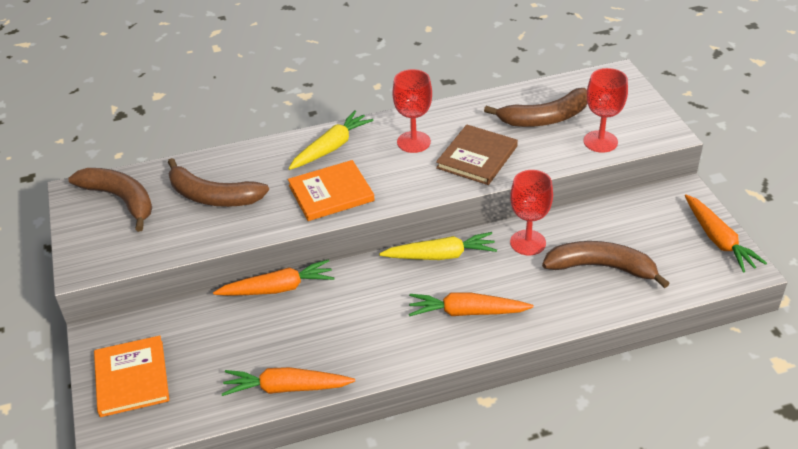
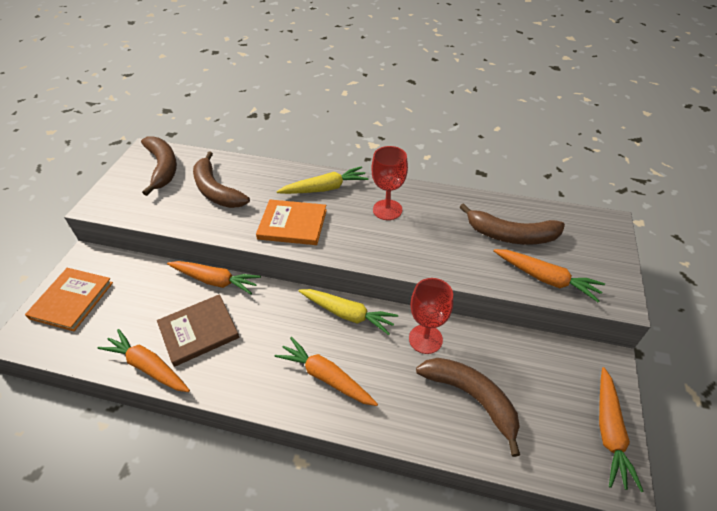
camera: 30 degrees right, 5 degrees up
brown book [436,124,518,185] -> brown book moved to [157,294,239,367]
red goblet [584,68,628,153] -> orange carrot [493,249,605,302]

